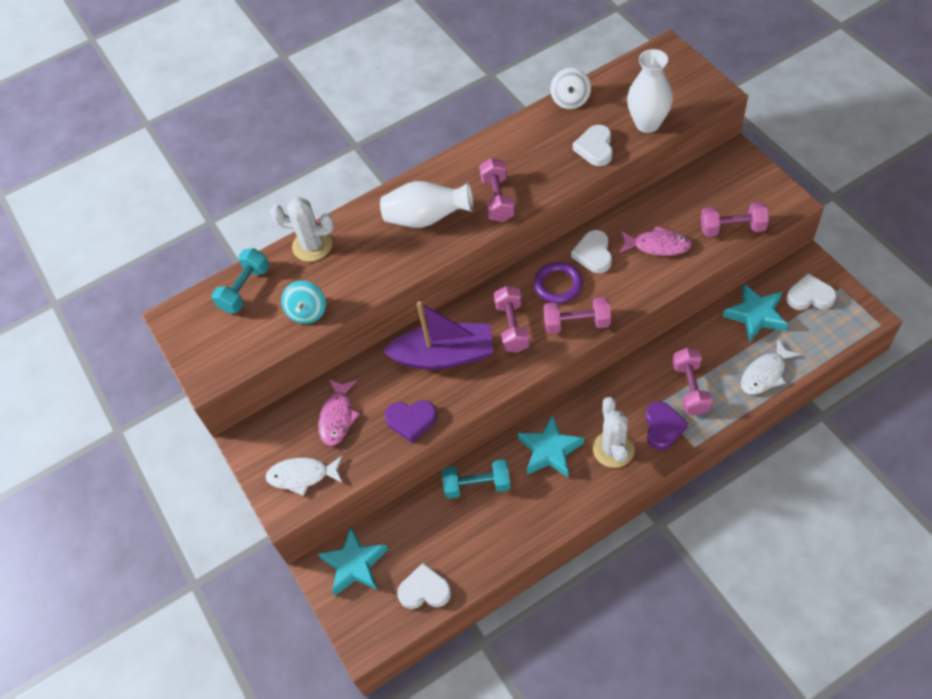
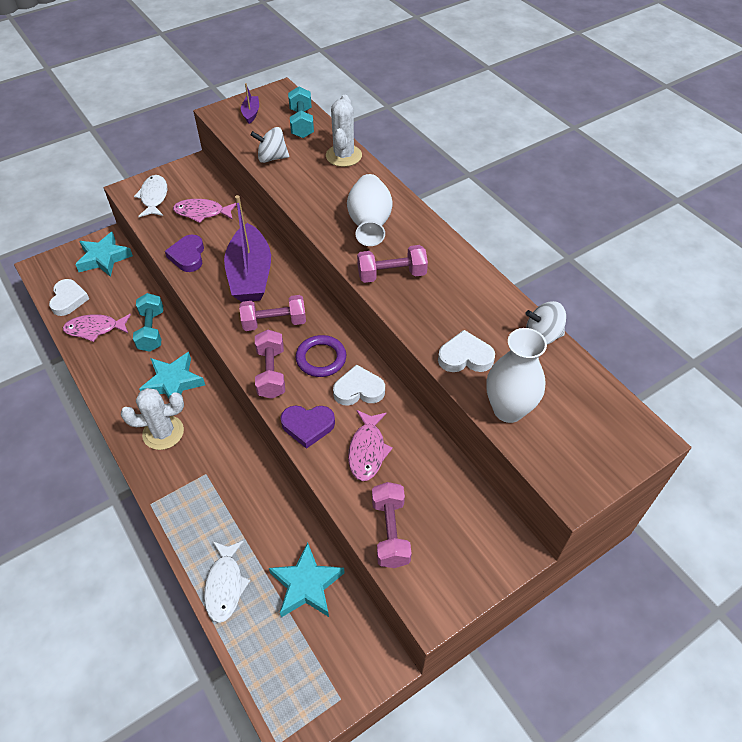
camera: 80 degrees right, 5 degrees down
turquoise dumbbell [211,248,270,313] -> turquoise dumbbell turned 60 degrees clockwise [288,87,314,138]
turquoise spinning top [281,281,326,324] -> white spinning top [251,127,289,163]
purple heart [646,401,688,450] -> purple heart moved to [281,405,335,449]
pink dumbbell [673,348,713,415] -> none
white fish [741,339,801,394] -> white fish turned 135 degrees counterclockwise [204,541,250,623]
white heart [787,273,836,310] -> none
none -> pink fish [63,314,131,342]
none -> purple boat [241,83,259,124]

